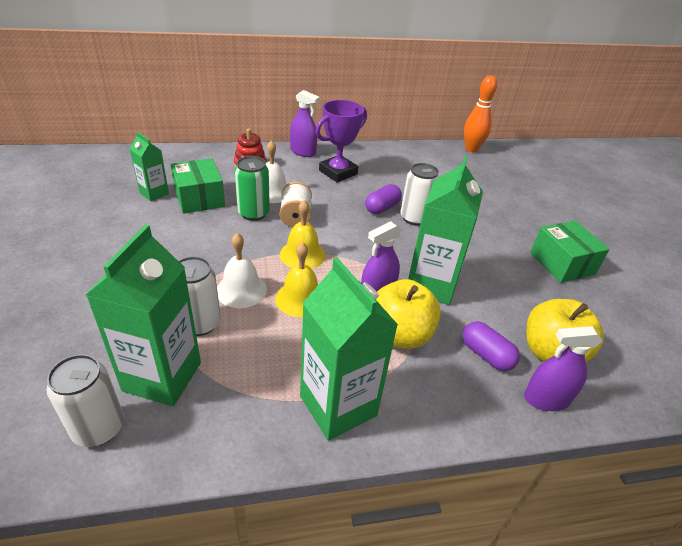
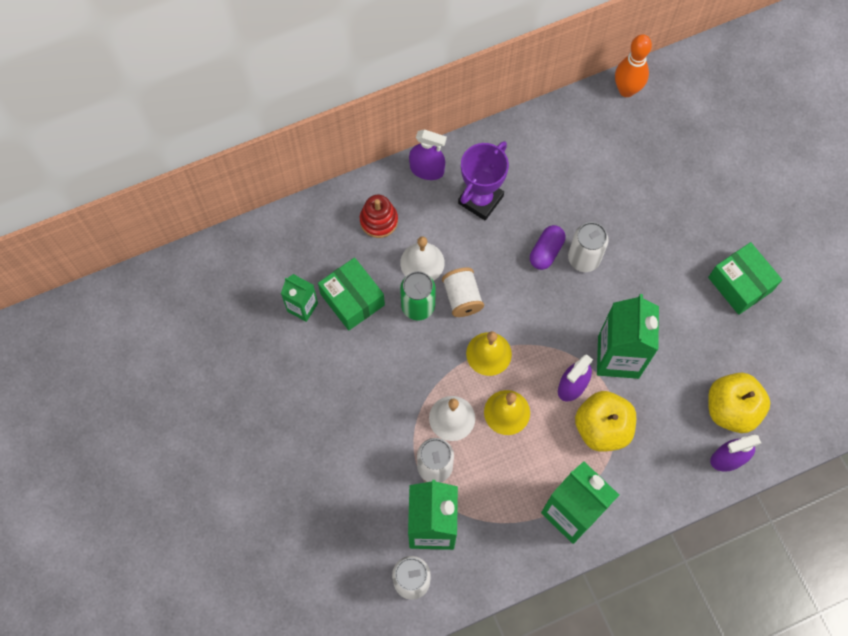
camera: 10 degrees left, 30 degrees up
purple capsule [463,321,520,371] -> none

